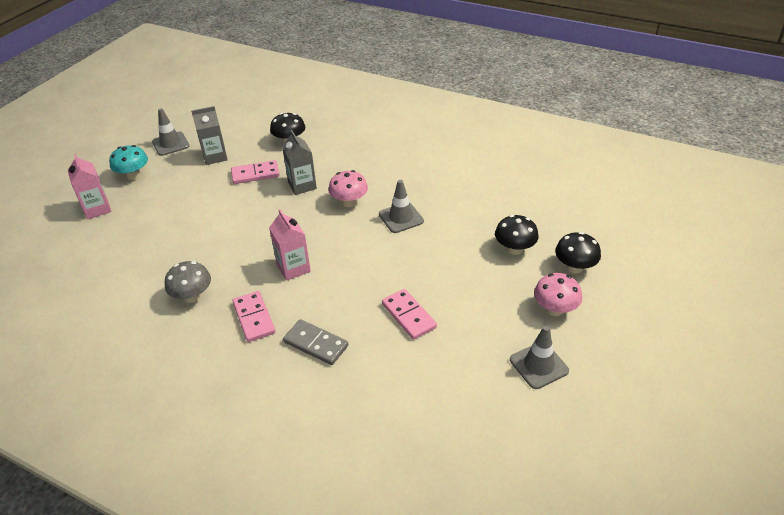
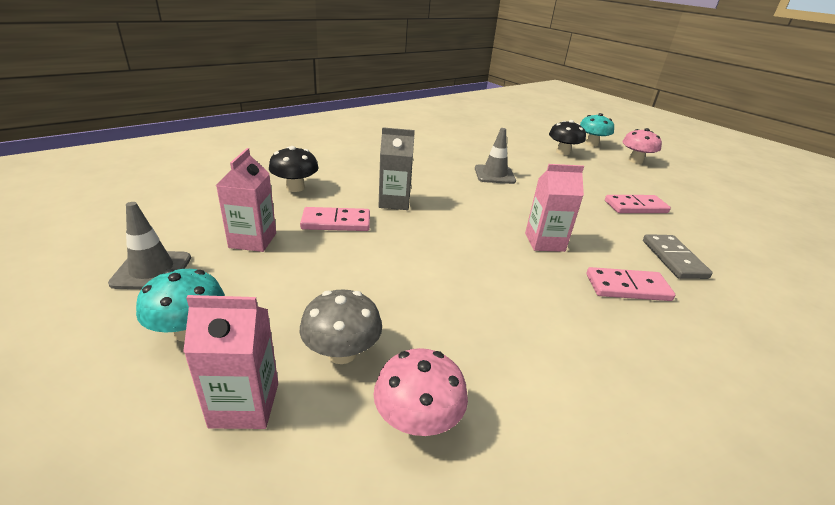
camera: 70 degrees left, 10 degrees down
grey mushroom [165,261,211,303] -> grey mushroom moved to [300,289,382,364]
grey carton [191,106,228,165] -> pink carton [216,148,276,252]
pink domino [231,160,280,184] -> pink domino turned 75 degrees clockwise [300,207,370,231]
grey domino [283,319,348,365] -> grey domino turned 60 degrees counterclockwise [643,234,713,279]
pink mushroom [328,170,368,207] -> pink mushroom moved to [373,348,468,436]
grey traffic cone [510,326,569,389] -> none
black mushroom [555,232,601,274] -> turquoise mushroom [580,113,614,147]

